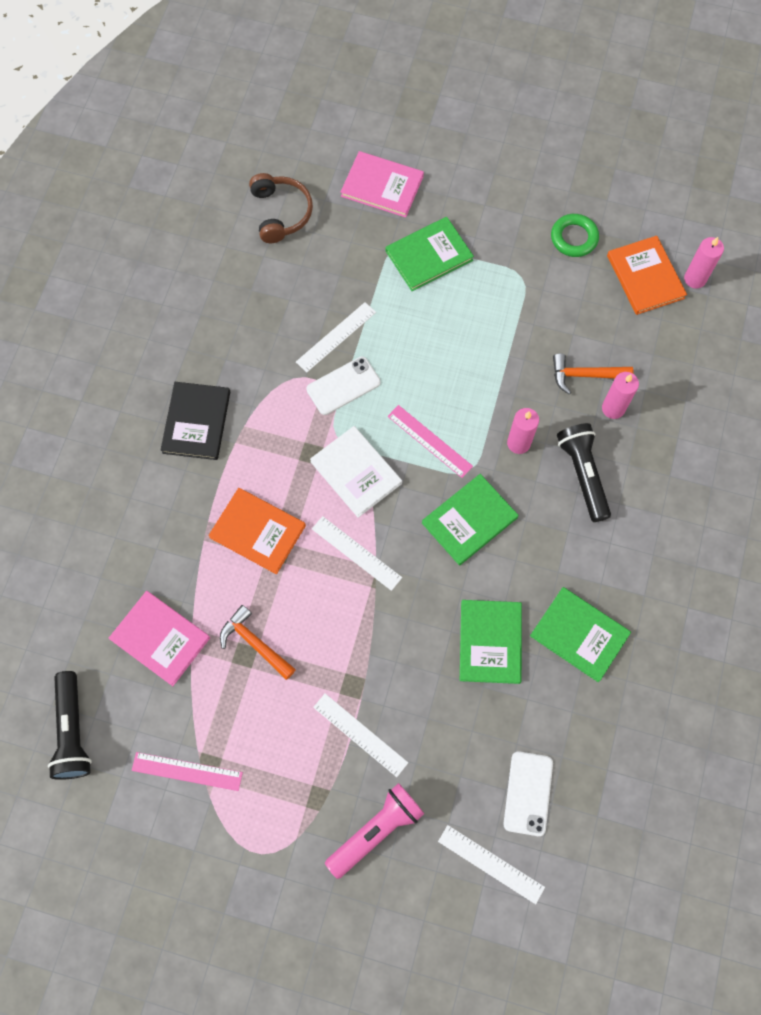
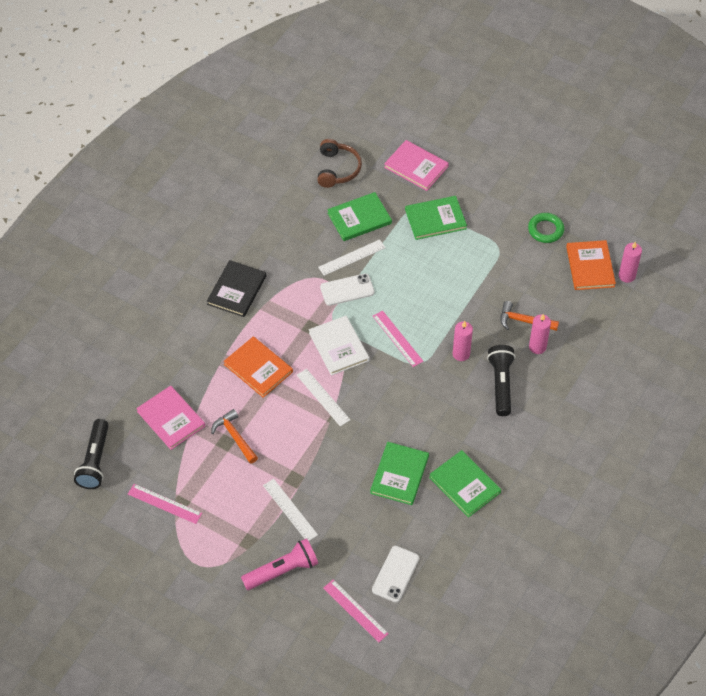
camera: 15 degrees right, 15 degrees down
green book [422,474,518,565] -> green book moved to [327,192,392,241]
white ruler [438,825,545,904] -> pink ruler [323,580,389,643]

